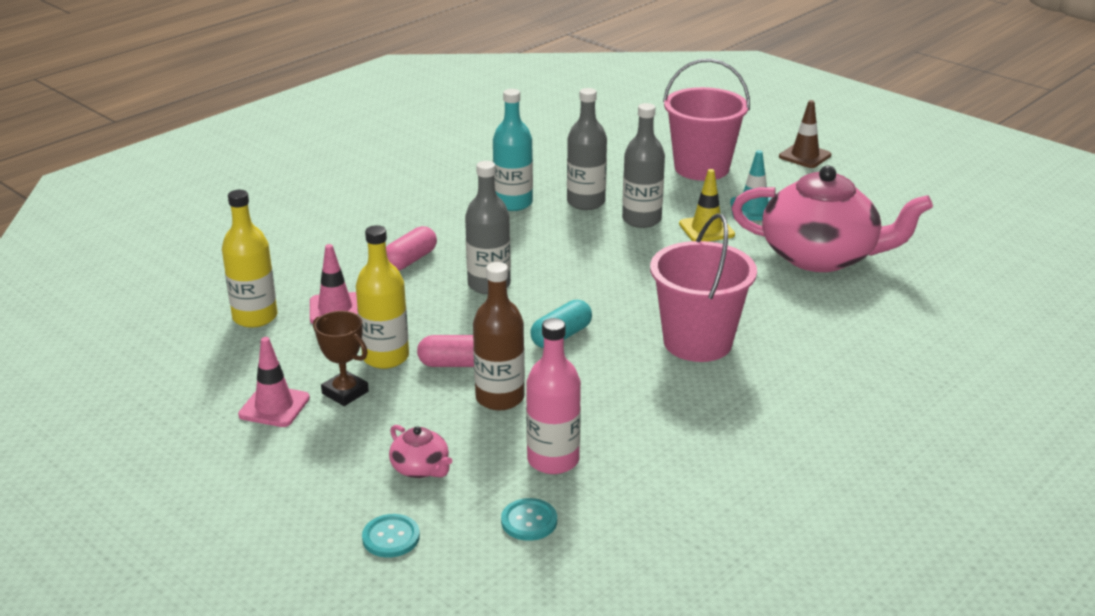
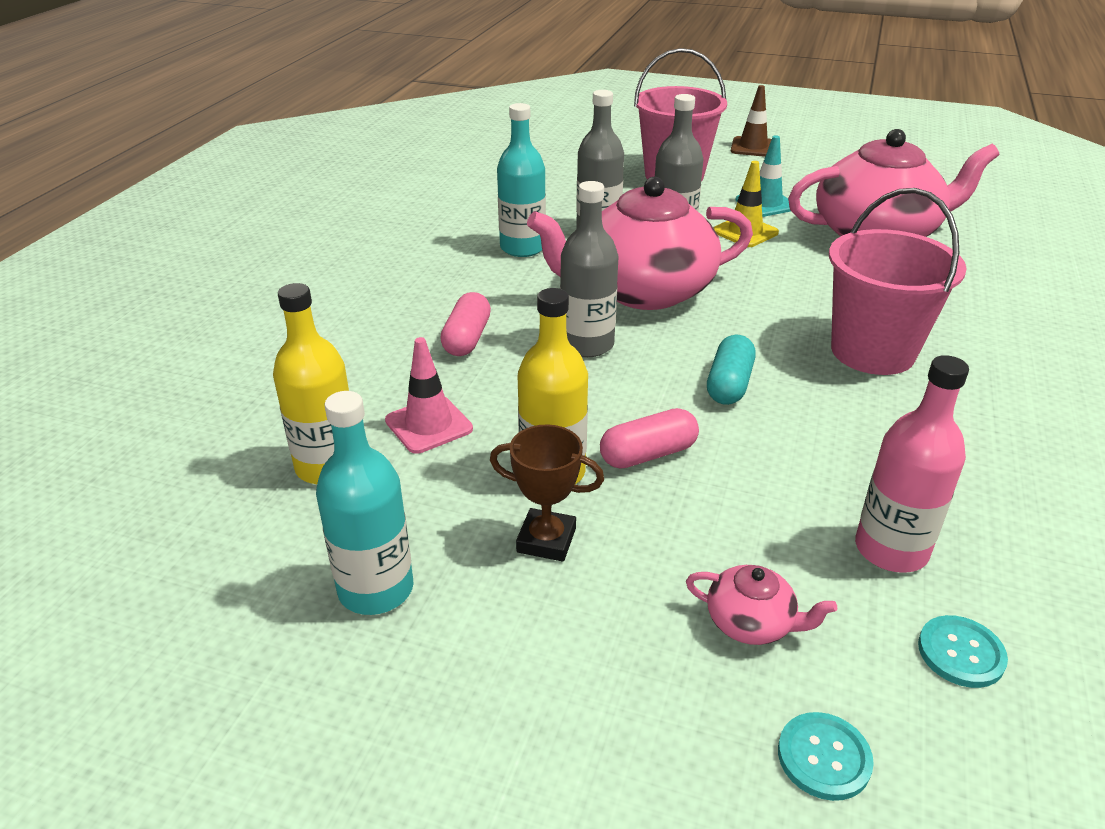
camera: 25 degrees left, 5 degrees up
pink traffic cone [238,337,310,427] -> none
brown bottle [473,262,525,411] -> none
none -> turquoise bottle [316,391,414,615]
none -> pink teapot [527,177,753,310]

